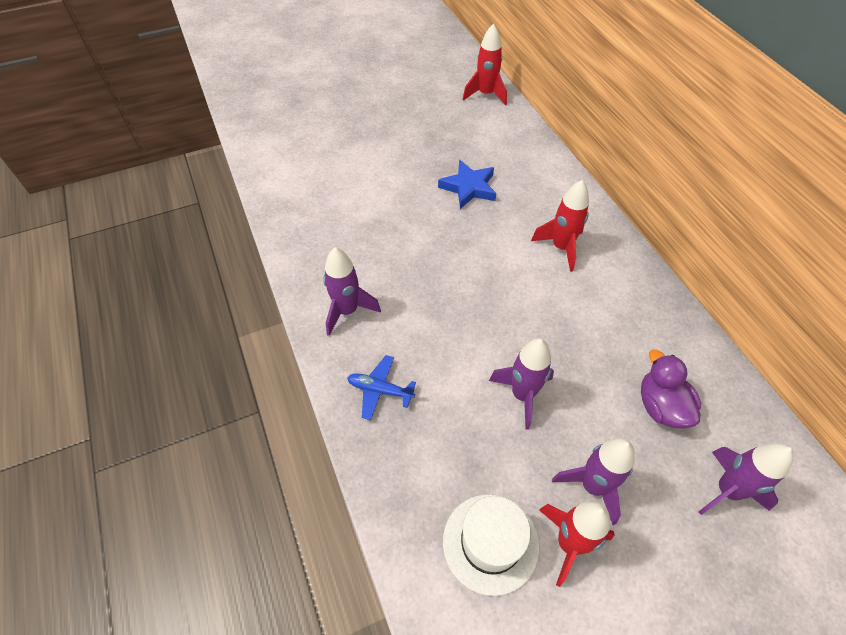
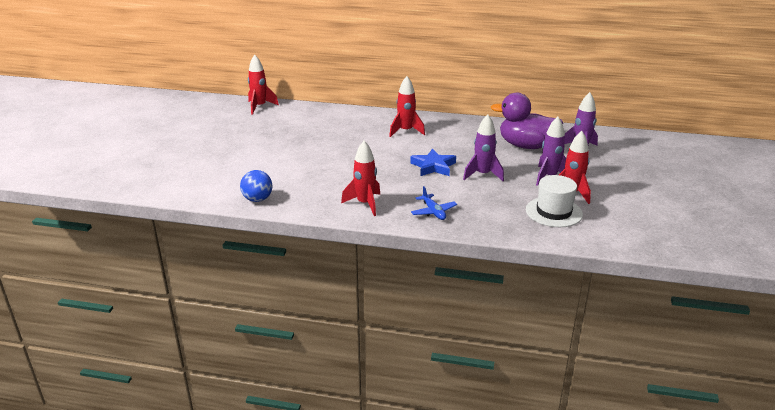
camera: 55 degrees left, 25 degrees down
purple rocket [324,247,381,336] -> red rocket [341,141,380,216]
blue plane [347,355,416,420] -> blue plane turned 75 degrees counterclockwise [411,186,457,220]
blue star [438,160,496,209] -> blue star moved to [410,149,456,176]
purple duck [641,350,701,429] -> purple duck [491,93,563,149], size x1.58
none -> blue ball [240,170,273,202]

